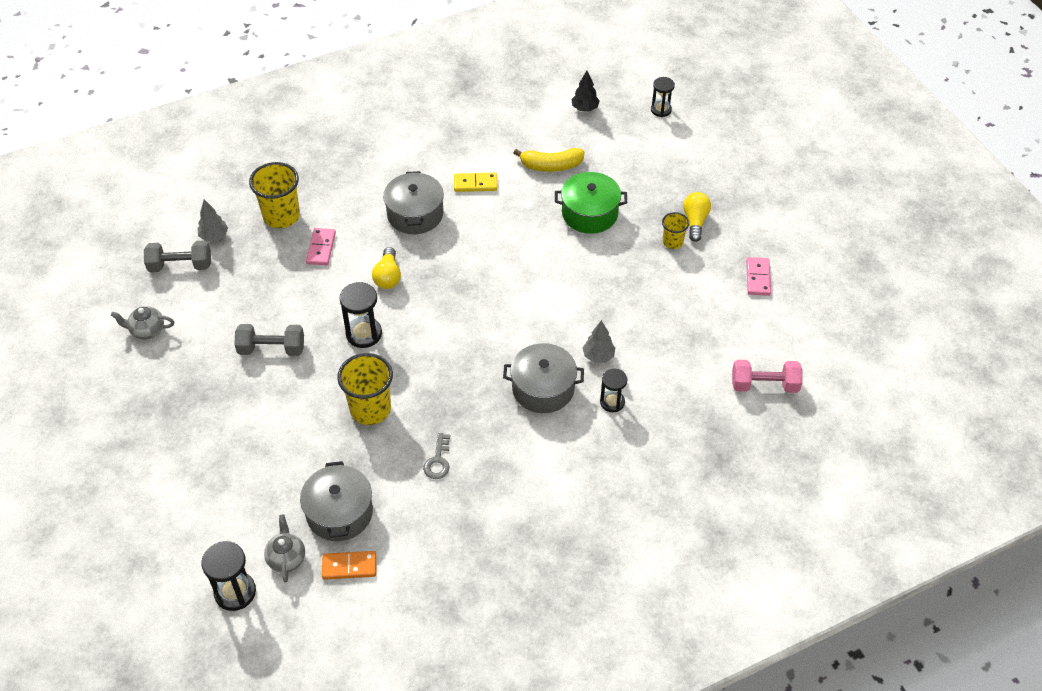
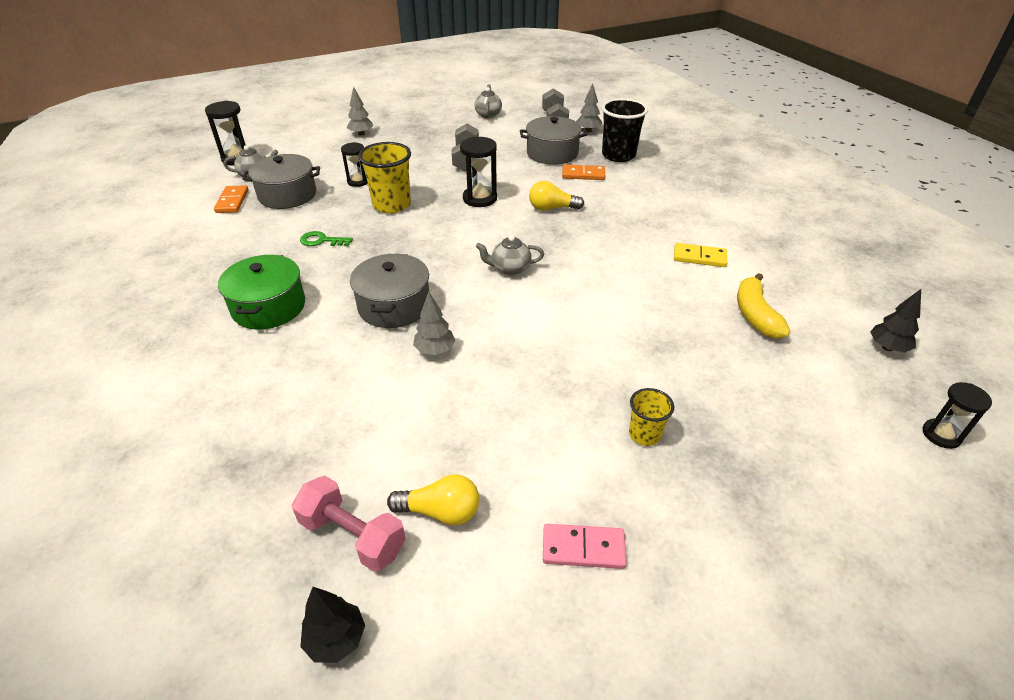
camera: 90 degrees right, 10 degrees down
yellow cup [249,162,300,228] -> black cup [602,98,648,162]
pink domino [306,228,336,265] -> orange domino [562,164,605,180]
grey pot [383,171,444,234] -> grey pot moved to [520,116,588,165]
grey key [423,433,450,479] -> green key [300,231,353,246]
yellow domino [454,173,498,192] -> yellow domino turned 75 degrees counterclockwise [674,243,727,267]
green pot [555,172,627,234] -> green pot moved to [218,255,305,330]
black hourglass [600,369,627,412] -> black hourglass moved to [341,142,368,187]
yellow light bulb [683,192,711,242] -> yellow light bulb moved to [387,474,480,525]
pink dumbbell [732,360,803,393] -> pink dumbbell turned 60 degrees counterclockwise [292,476,406,572]
none -> black tree [300,587,365,663]
none -> grey tree [347,87,373,136]
none -> grey teapot [476,235,544,275]

